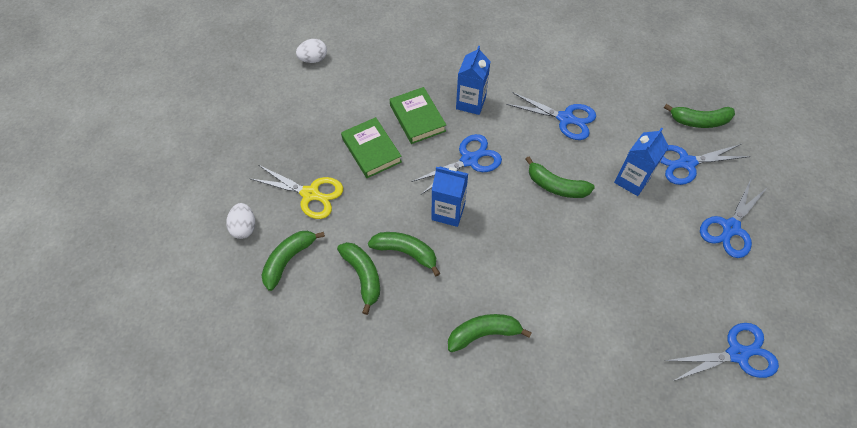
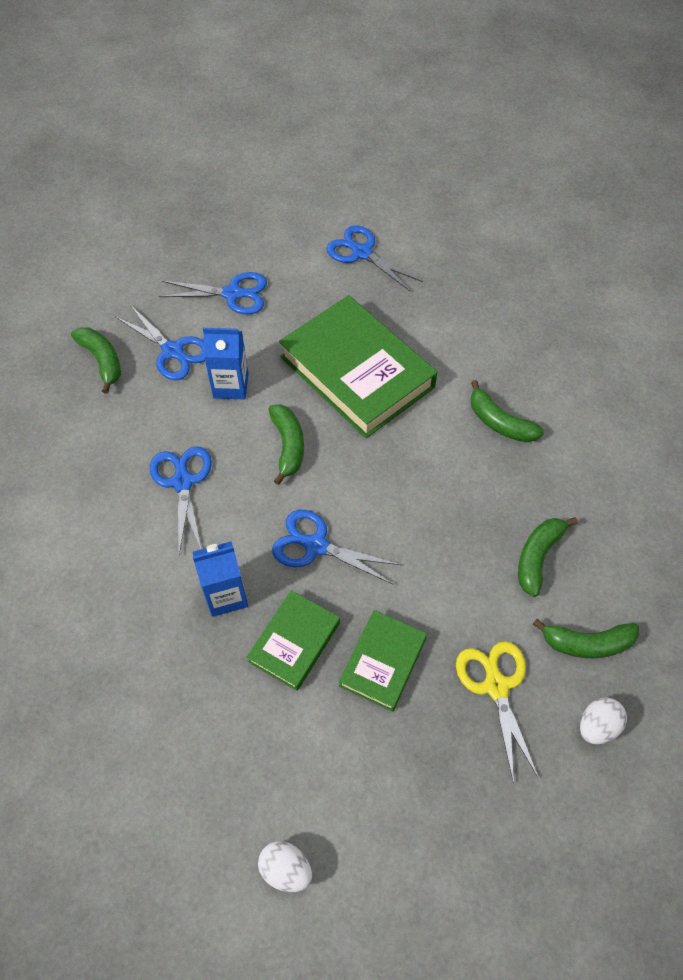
camera: 125 degrees left, 0 degrees up
green banana [368,232,440,276] -> none
blue carton [432,167,468,227] -> none
none -> green book [279,295,437,438]

